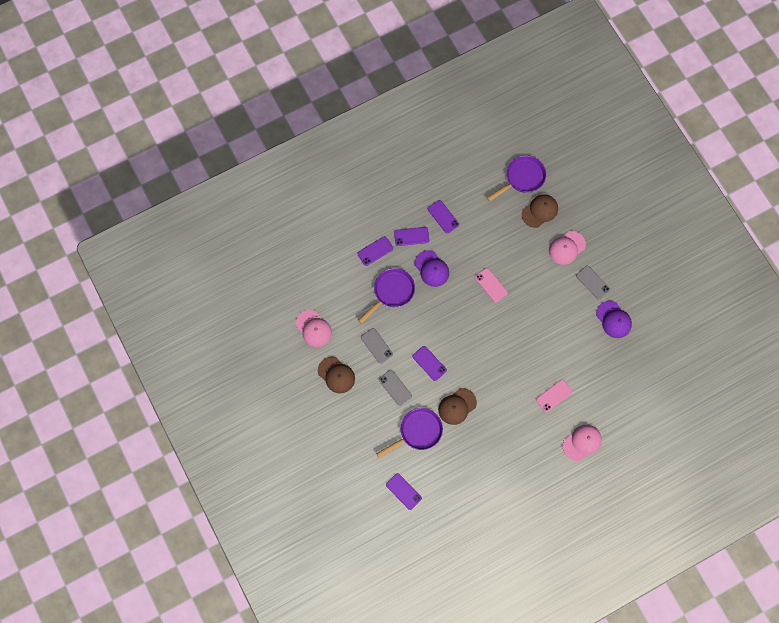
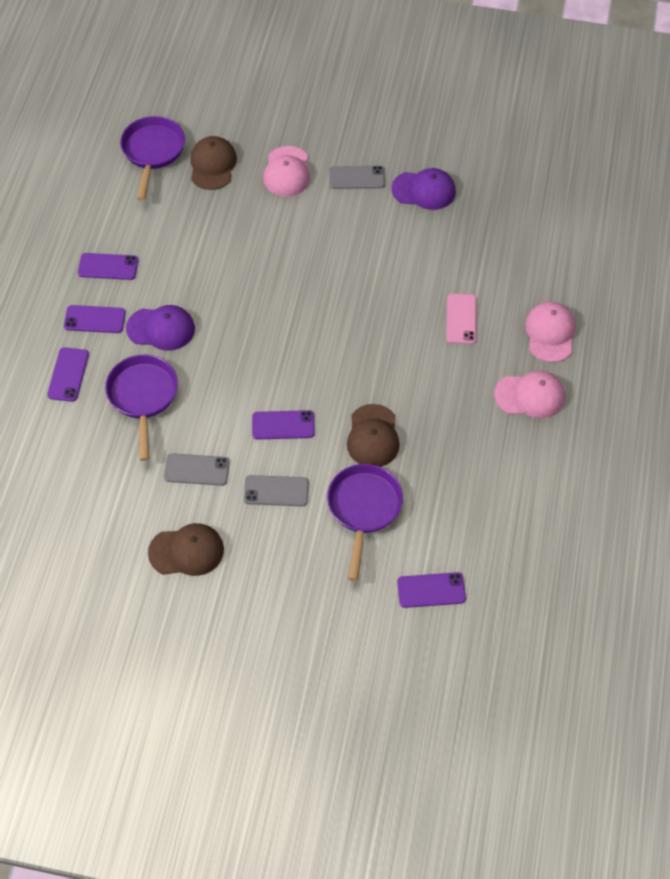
camera: 50 degrees left, 15 degrees down
pink cap [296,310,332,347] -> pink cap moved to [494,371,565,418]
purple phone [394,227,429,246] -> purple phone turned 60 degrees clockwise [64,305,126,333]
pink phone [475,268,508,302] -> none

